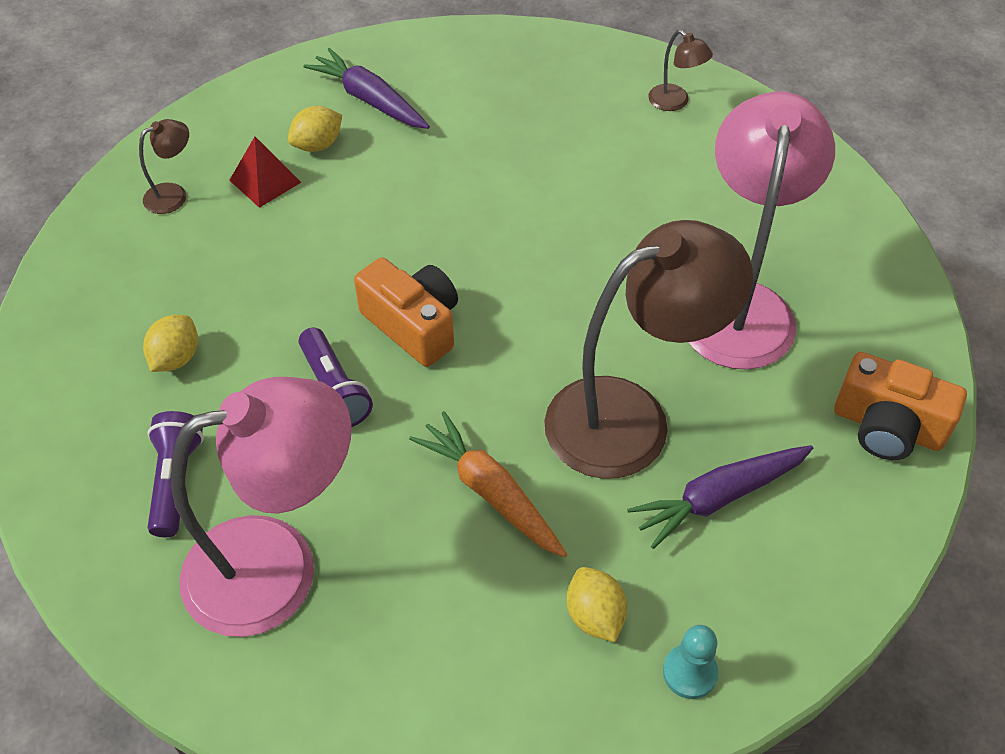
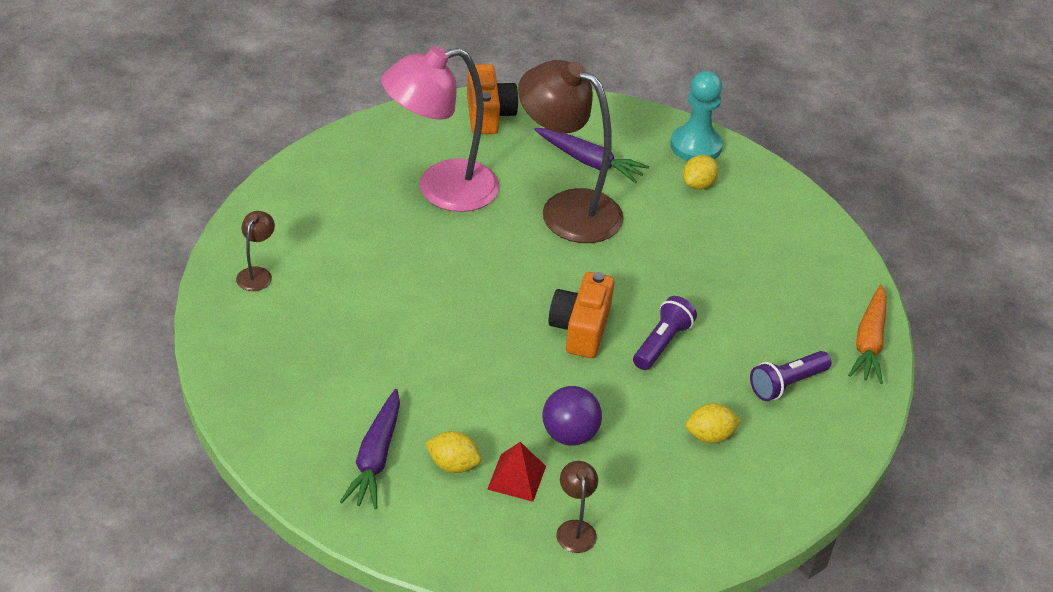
camera: 125 degrees left, 10 degrees down
brown lamp [139,119,189,214] -> brown lamp turned 60 degrees clockwise [556,461,598,553]
pink lamp [171,377,352,637] -> none
orange carrot [409,411,567,558] -> orange carrot moved to [848,285,887,384]
turquoise pawn [663,625,718,699] -> turquoise pawn [670,71,723,161], size x1.76
none -> purple ball [542,386,602,446]

